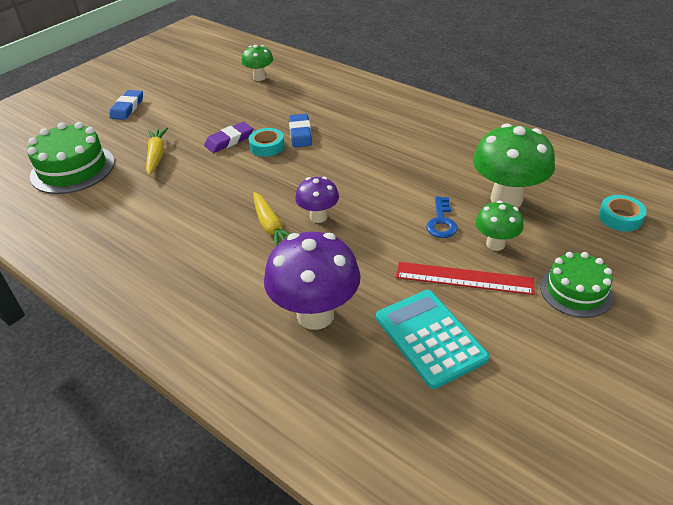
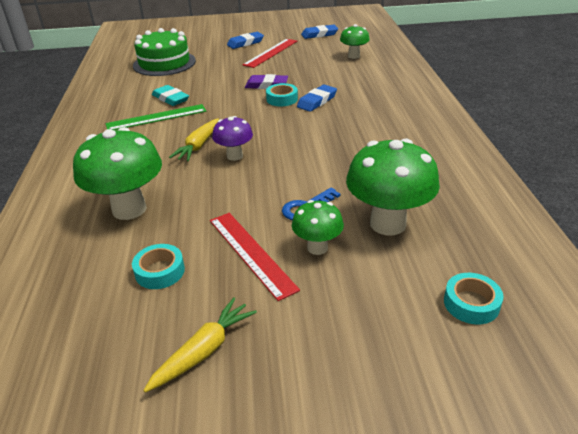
camera: 45 degrees right, 5 degrees down
yellow carrot [146,127,168,175] -> yellow carrot moved to [143,297,257,393]
purple mushroom [264,232,361,330] -> green mushroom [73,127,162,220]
turquoise calculator [376,290,489,389] -> turquoise tape [132,244,185,289]
green cake [540,252,613,318] -> none
none -> green ruler [106,104,206,130]
none -> turquoise eraser [152,85,189,106]
none -> red ruler [242,39,297,68]
none -> blue eraser [301,25,338,39]

